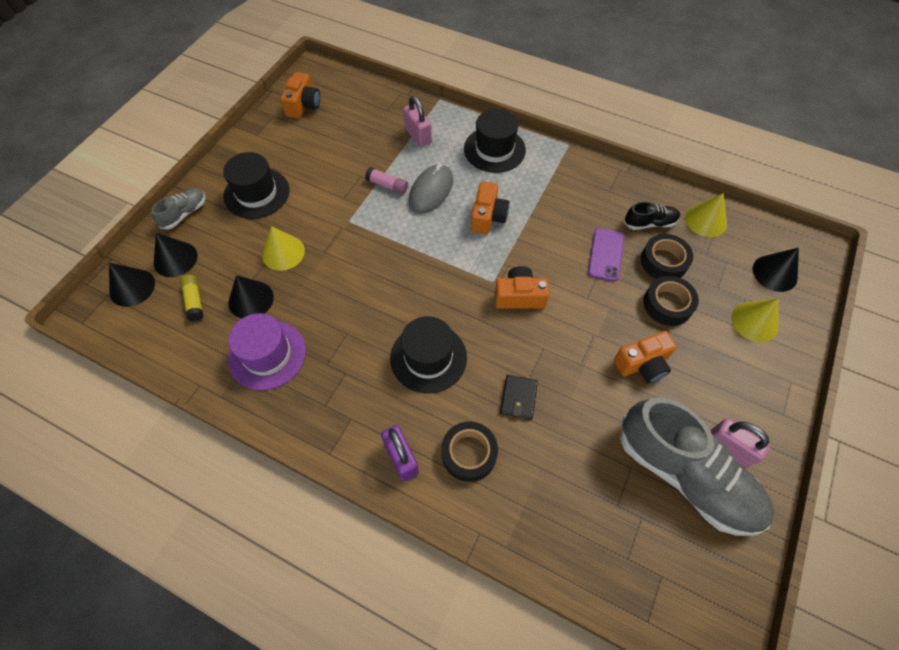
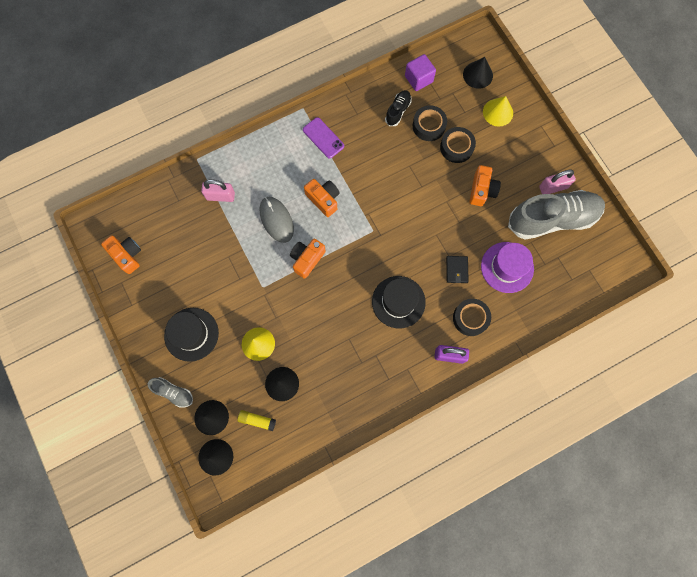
camera: 55 degrees left, 15 degrees up
grey shoe [151,188,206,230] -> grey shoe turned 135 degrees clockwise [148,377,193,408]
purple hat [228,313,306,390] -> purple hat moved to [481,242,534,293]
pink glue stick [365,167,408,195] -> none
black hat [464,109,526,173] -> none
orange camera [495,266,549,309] -> orange camera moved to [290,239,326,279]
black wallet [500,375,538,420] -> black wallet turned 45 degrees clockwise [446,256,469,283]
purple phone [588,228,624,282] -> purple phone moved to [303,117,344,159]
yellow cone [685,193,727,237] -> purple cube [405,54,436,91]

